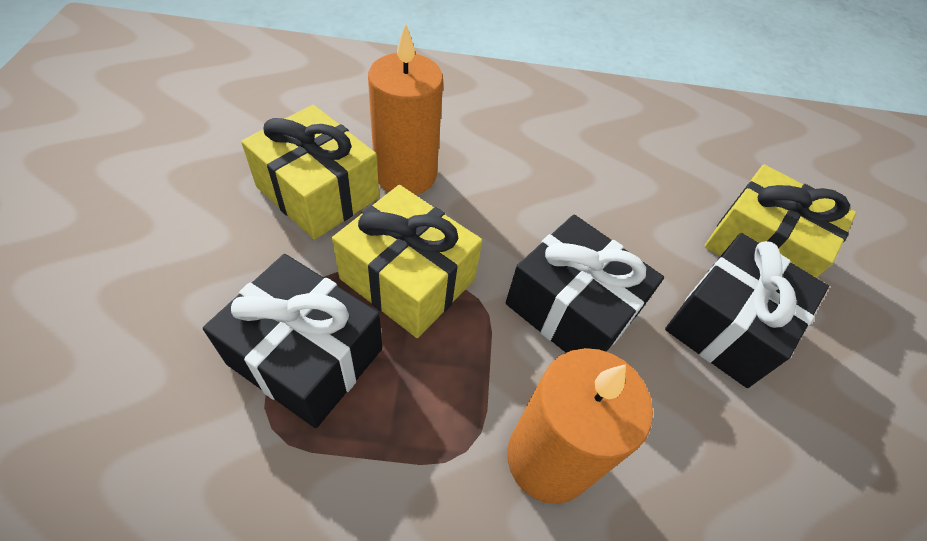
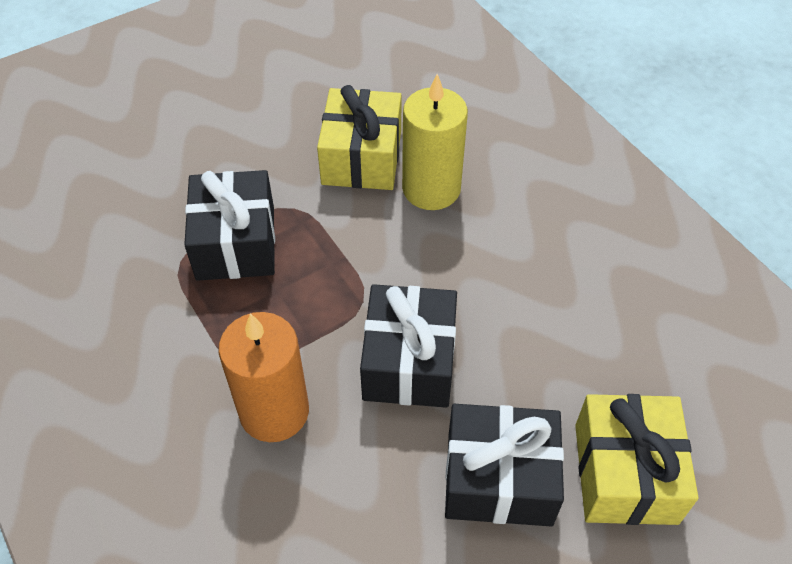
camera: 60 degrees right, 0 degrees up
yellow gift [332,185,482,338] -> none
orange candle [368,24,443,195] -> yellow candle [402,74,468,210]

